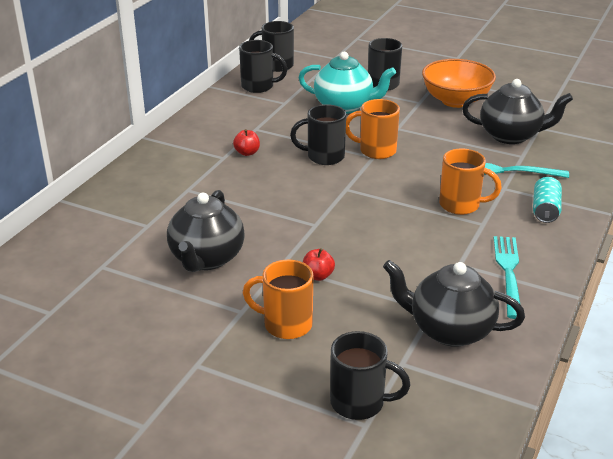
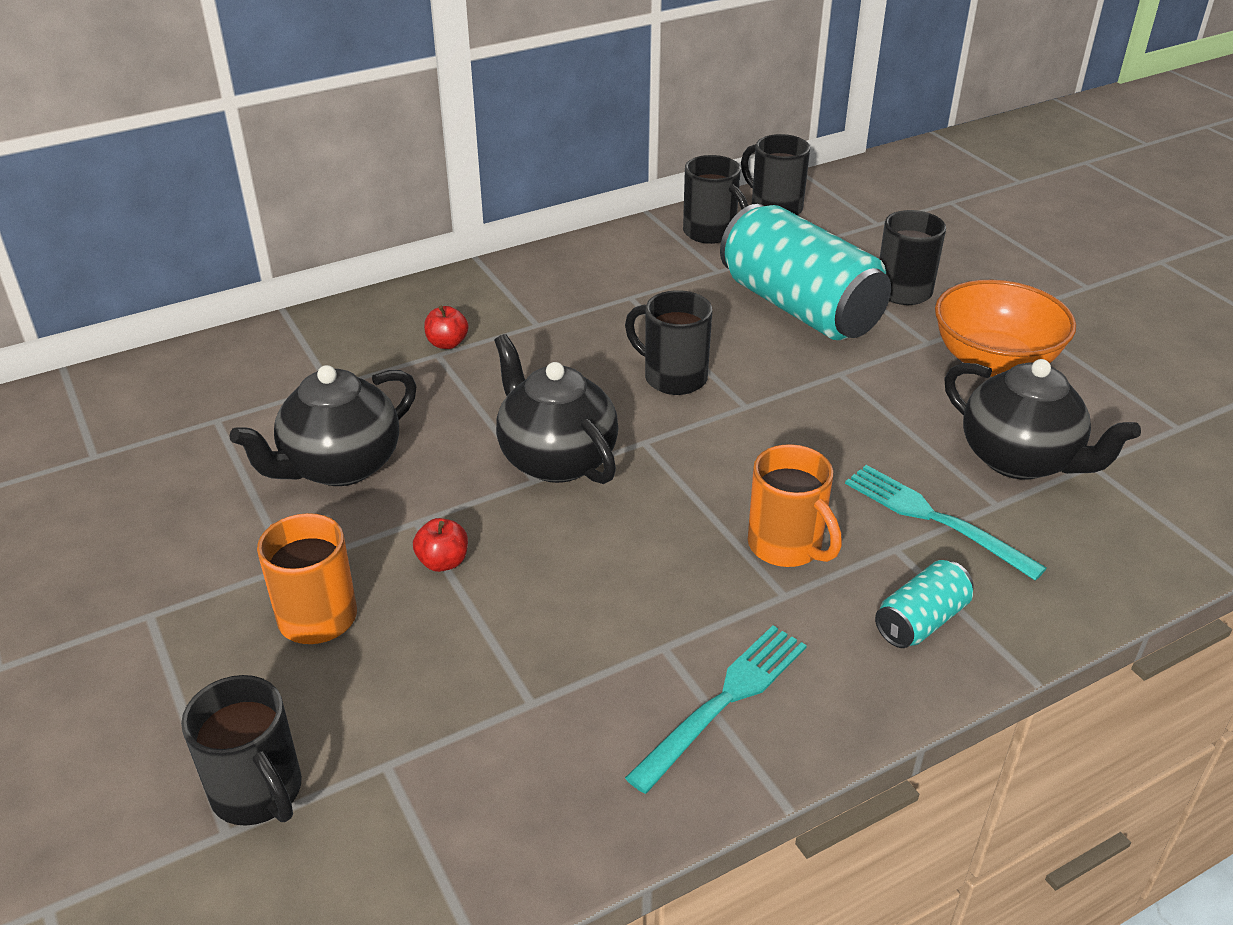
camera: 35 degrees right, 5 degrees up
red apple [233,129,260,156] -> red apple moved to [424,306,469,349]
turquoise teapot [298,52,396,114] -> turquoise can [720,204,891,340]
orange mug [346,99,400,159] -> none
black teapot [383,260,525,347] -> black teapot moved to [494,334,618,484]

